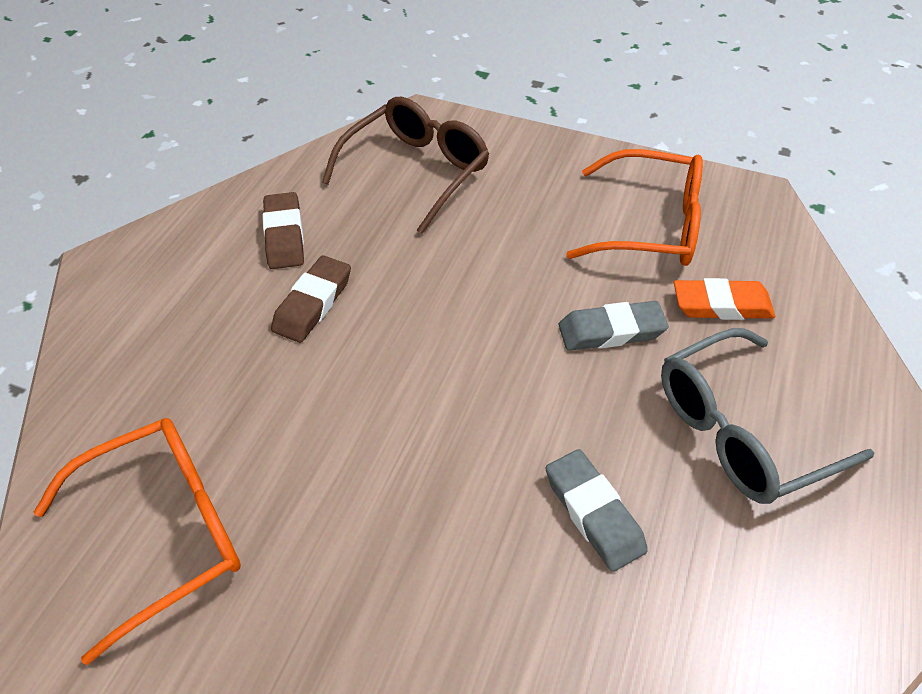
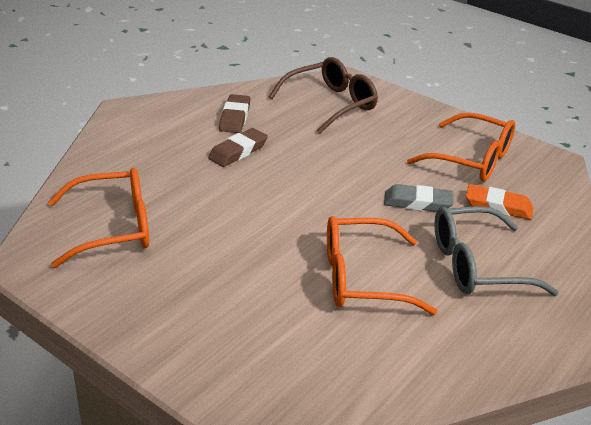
camera: 15 degrees right, 15 degrees down
grey eraser [546,449,648,572] -> orange glasses [327,216,437,315]

